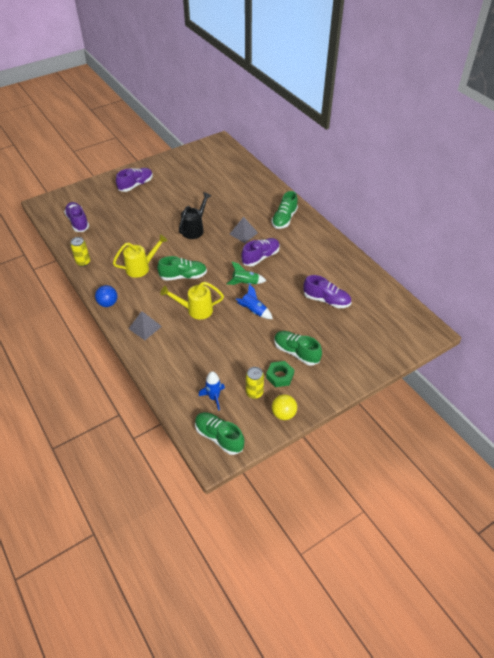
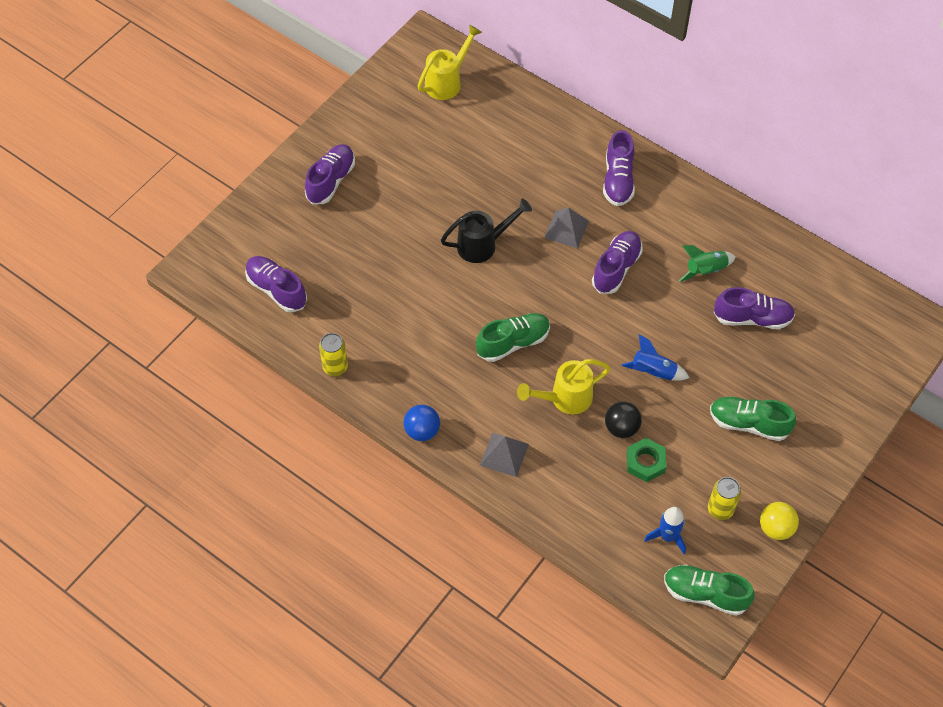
camera: 20 degrees left, 10 degrees up
yellow watering can [113,234,168,278] -> yellow watering can moved to [417,24,482,100]
black watering can [179,192,211,239] -> black watering can turned 60 degrees clockwise [441,198,532,263]
green rocket [226,262,267,285] -> green rocket moved to [679,245,736,282]
green nut [266,361,294,387] -> green nut moved to [627,438,666,482]
green shoe [272,191,298,229] -> purple shoe [603,130,635,206]
none -> black ball [605,402,642,438]

